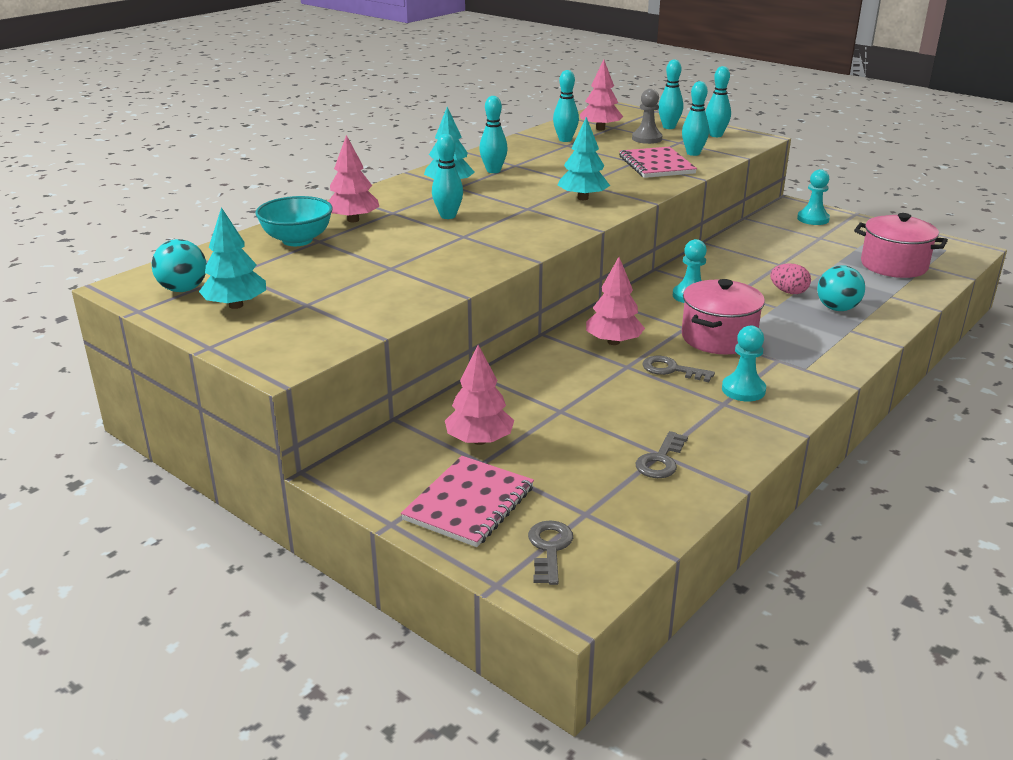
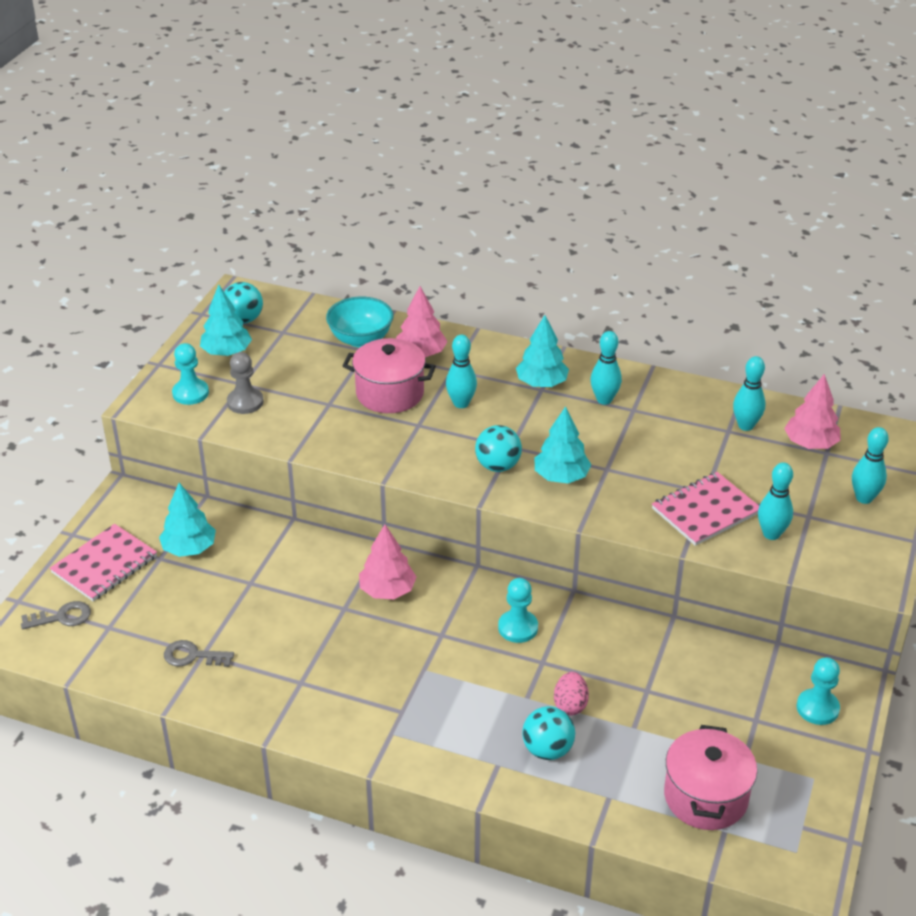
camera: 70 degrees right, 10 degrees up
pink notebook [401,456,534,547] -> pink notebook turned 60 degrees counterclockwise [50,524,157,601]
pink tree [445,345,514,445] -> turquoise tree [159,483,216,557]
grey pawn [632,89,662,144] -> grey pawn moved to [227,352,264,414]
grey key [642,356,715,382] -> none
pink pot [682,279,765,354] -> pink pot moved to [343,338,436,413]
turquoise bowling pin [705,66,731,137] -> none
turquoise pawn [722,325,766,401] -> turquoise pawn moved to [172,343,209,405]
none -> turquoise ball [475,425,522,472]

